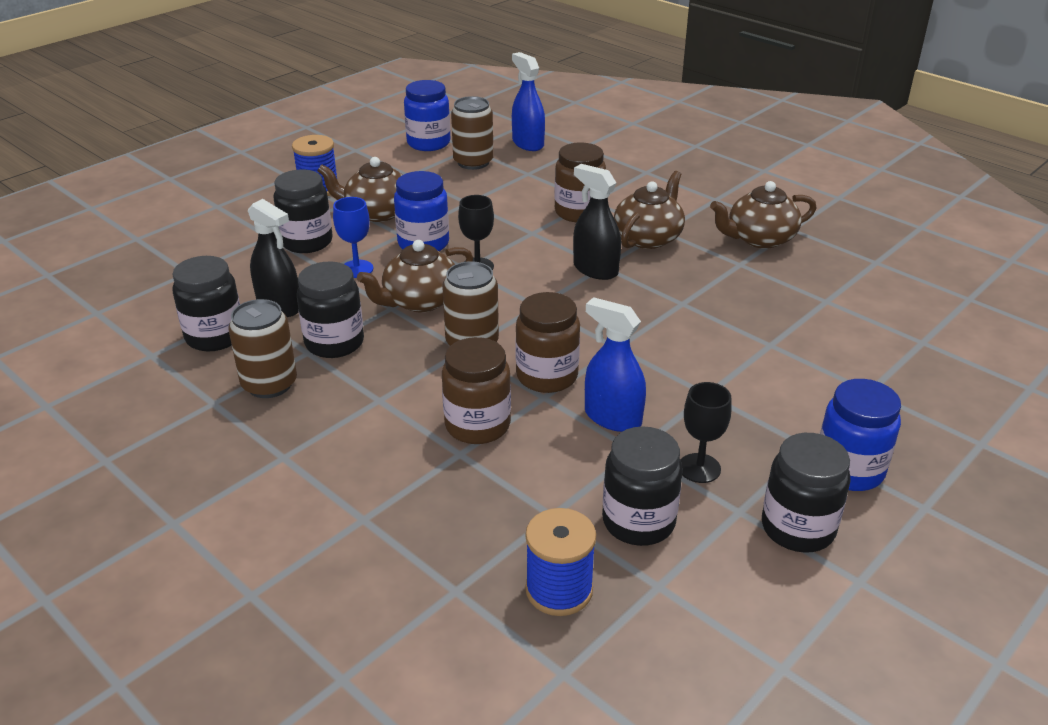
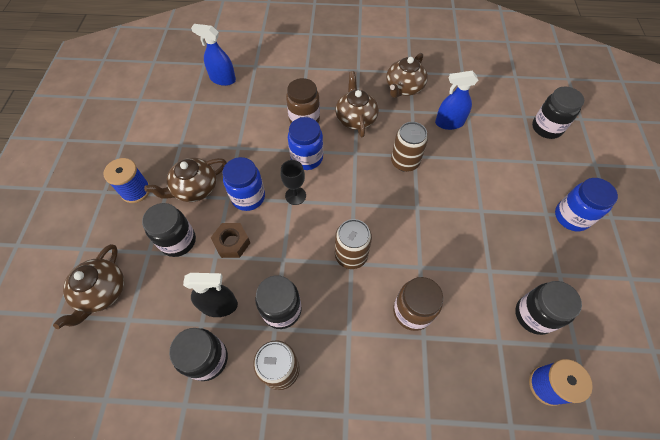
camera: 40 degrees left, 25 degrees up
blue goblet [333,197,373,278] -> brown nut [211,223,250,258]
brown teapot [357,240,473,312] -> brown teapot moved to [53,244,124,329]
blue jar [404,80,450,151] -> blue jar moved to [288,117,323,170]
brown can [451,96,494,170] -> brown can moved to [391,122,428,172]
brown jar [515,292,580,393] -> none
black spray bottle [573,164,621,280] -> none
blue spray bottle [585,297,646,432] -> blue spray bottle moved to [435,71,478,130]
black goblet [681,382,732,483] -> none
black jar [762,433,851,553] -> black jar moved to [532,86,584,139]

